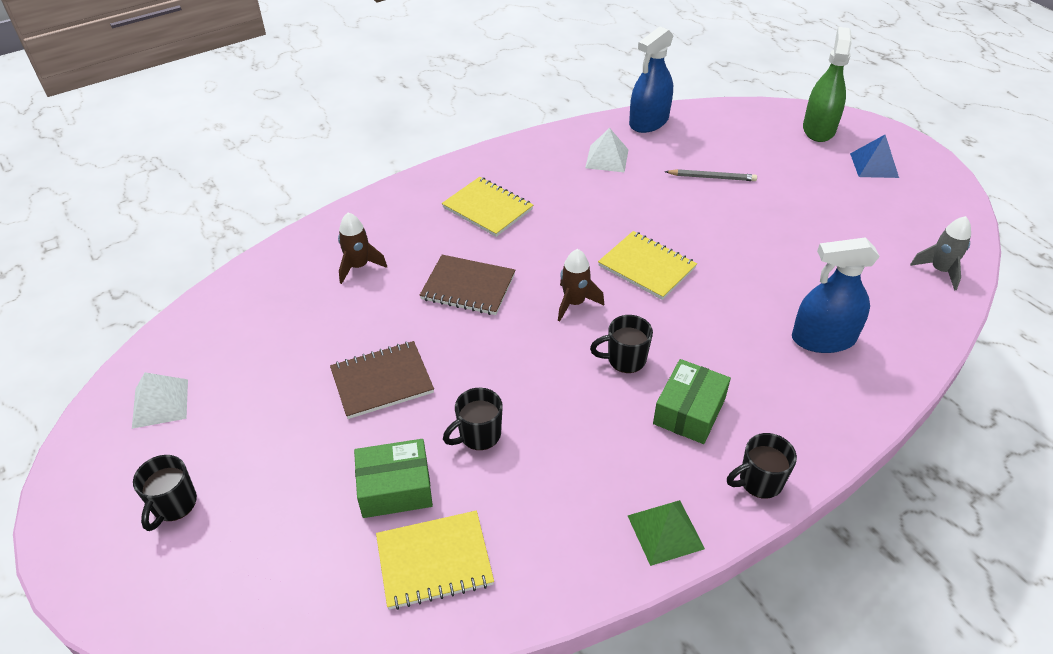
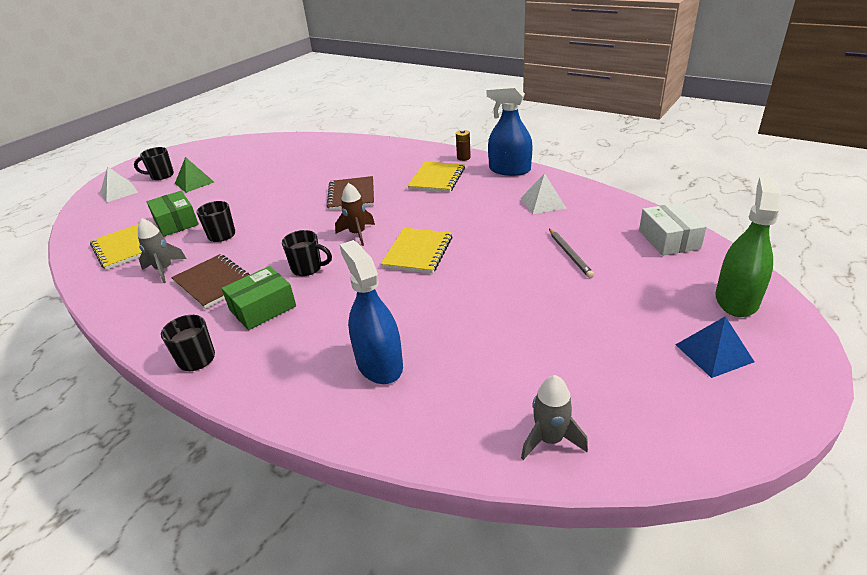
camera: 70 degrees right, 10 degrees down
white pyramid [132,372,188,429] -> white pyramid moved to [100,166,138,203]
brown notebook [330,341,434,419] -> brown notebook moved to [171,254,250,309]
brown rocket [338,212,387,284] -> none
black mug [590,315,653,373] -> black mug turned 135 degrees clockwise [282,230,332,276]
green pyramid [628,500,705,566] -> green pyramid moved to [175,157,214,193]
blue spray bottle [629,26,674,133] -> blue spray bottle moved to [487,85,533,176]
green box [653,359,731,444] -> green box turned 45 degrees counterclockwise [222,266,296,330]
green spray bottle [803,27,852,142] -> green spray bottle turned 60 degrees counterclockwise [715,177,781,317]
none -> grey rocket [138,218,186,283]
none -> brown battery [456,130,471,161]
none -> white box [639,203,707,256]

